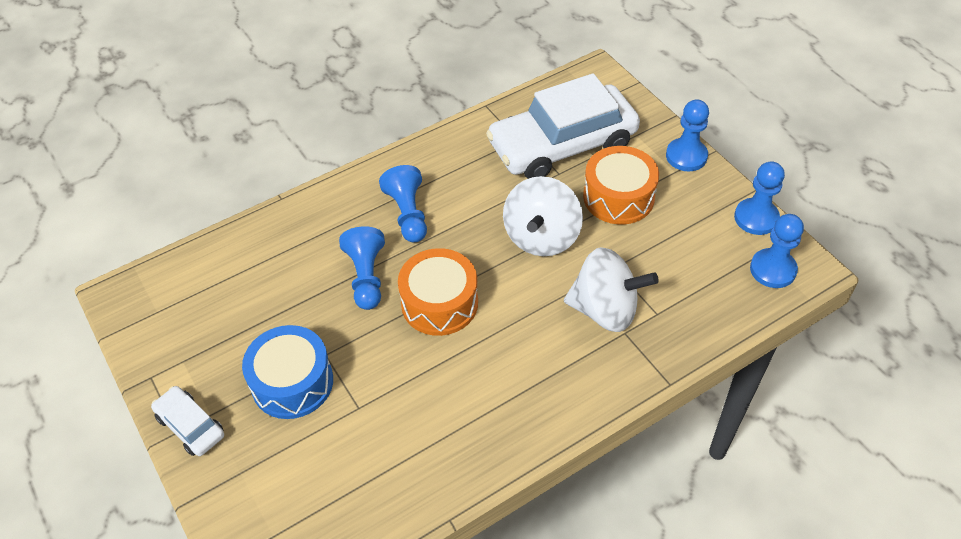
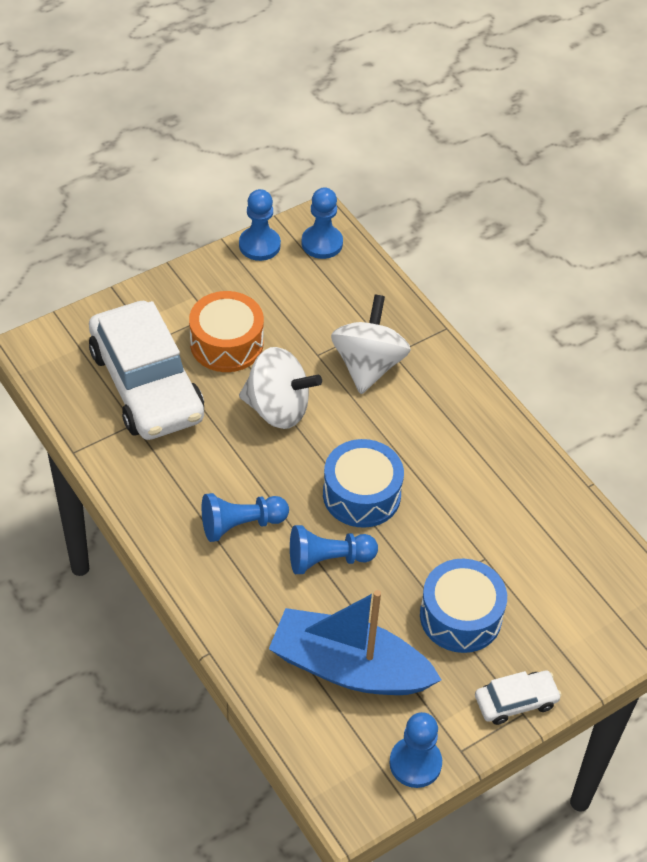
camera: 95 degrees left, 0 degrees up
white car [151,386,224,456] -> white car turned 150 degrees counterclockwise [475,671,562,725]
orange drum [398,248,478,336] -> blue drum [323,439,404,528]
blue pawn [666,99,709,171] -> blue pawn moved to [389,712,442,788]
none -> blue boat [269,590,442,695]

